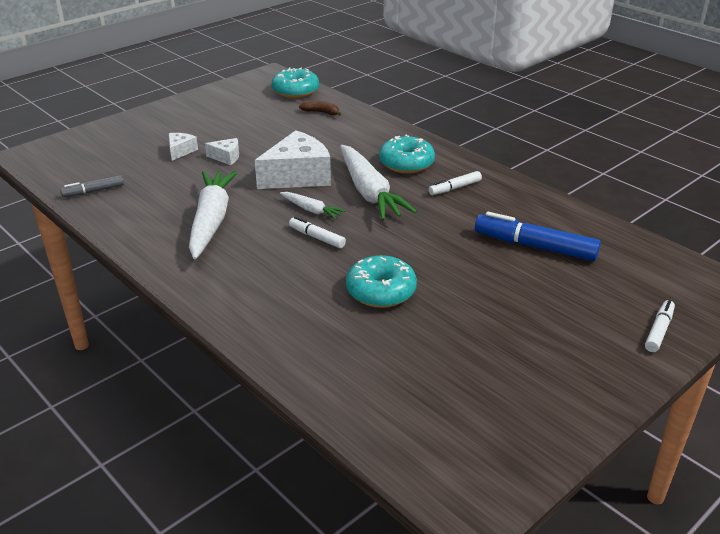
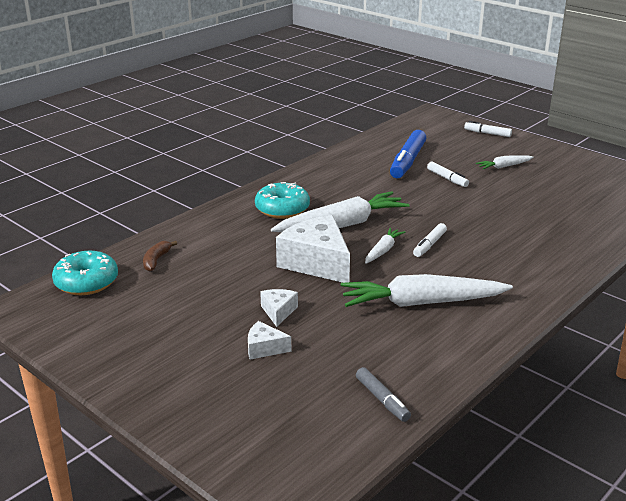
camera: 95 degrees left, 5 degrees down
turquoise donut [346,255,417,308] -> none
white marker [428,171,482,195] -> white marker moved to [427,161,469,187]
none -> white carrot [476,155,534,170]

